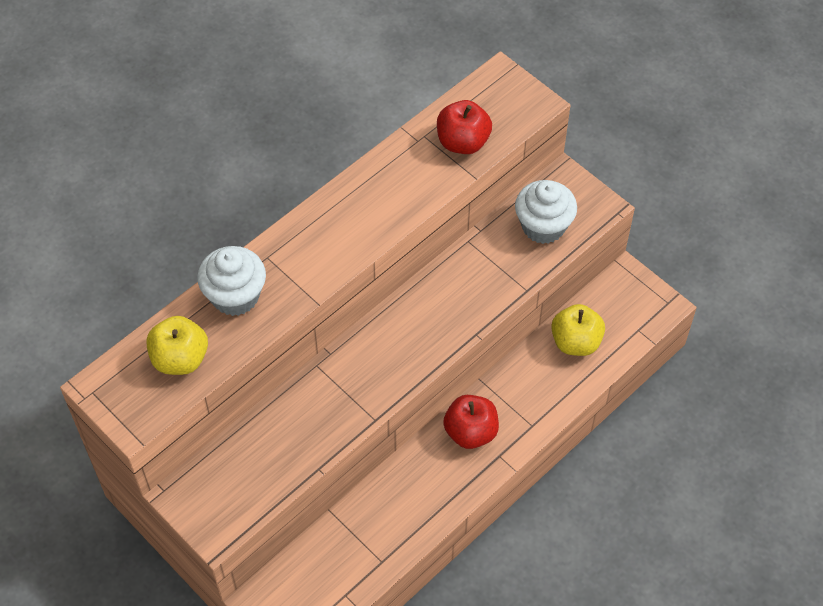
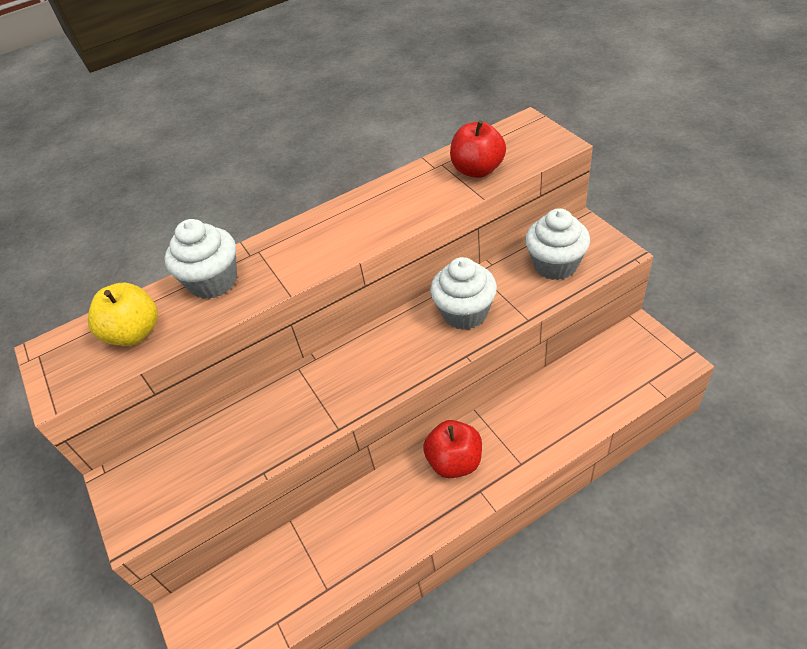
camera: 20 degrees right, 10 degrees down
yellow apple [551,304,605,356] -> none
none -> white cupcake [430,257,497,330]

